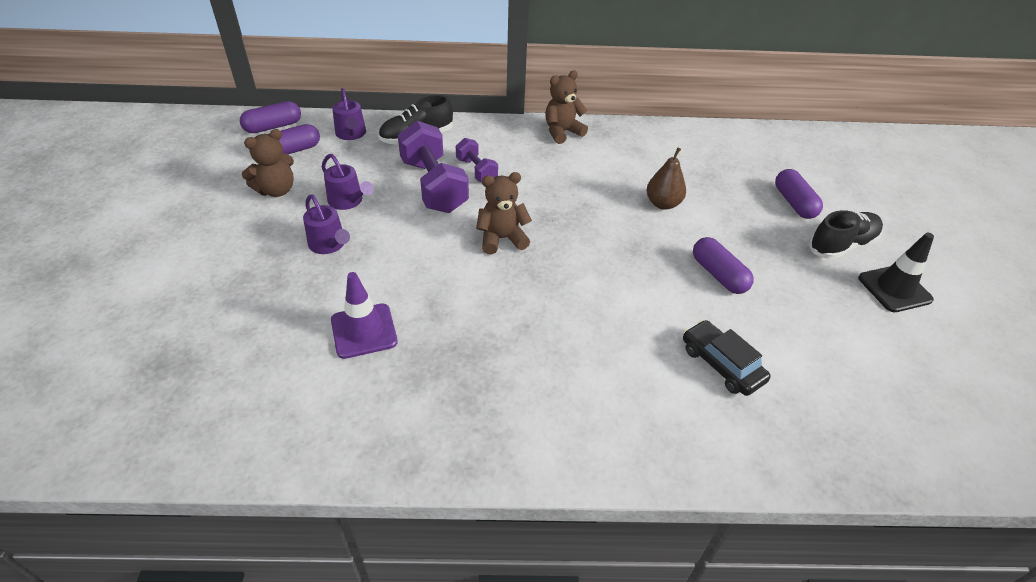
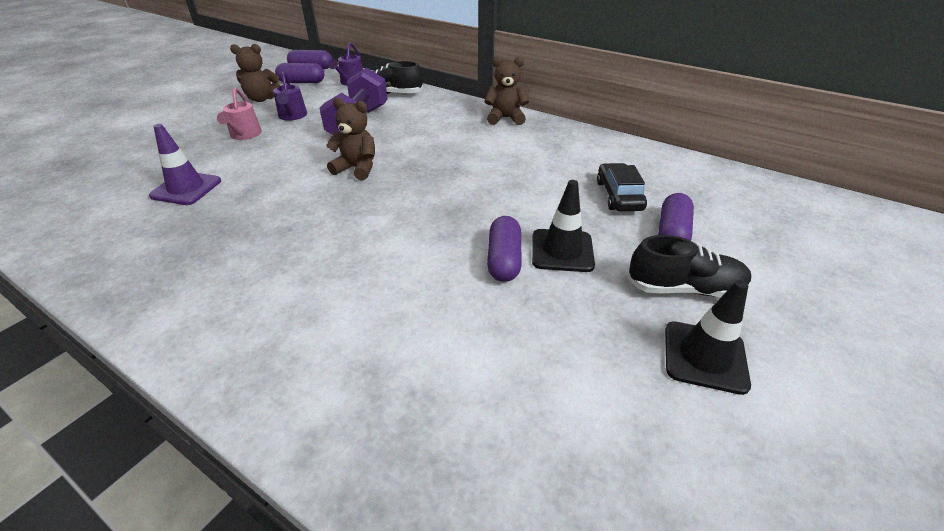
camera: 35 degrees right, 5 degrees down
purple watering can [303,194,350,254] -> pink watering can [217,88,262,140]
purple dumbbell [456,138,498,182] -> none
brown pear [647,148,686,210] -> none
black car [683,320,771,396] -> black car moved to [597,163,647,211]
none -> black traffic cone [532,180,595,272]

